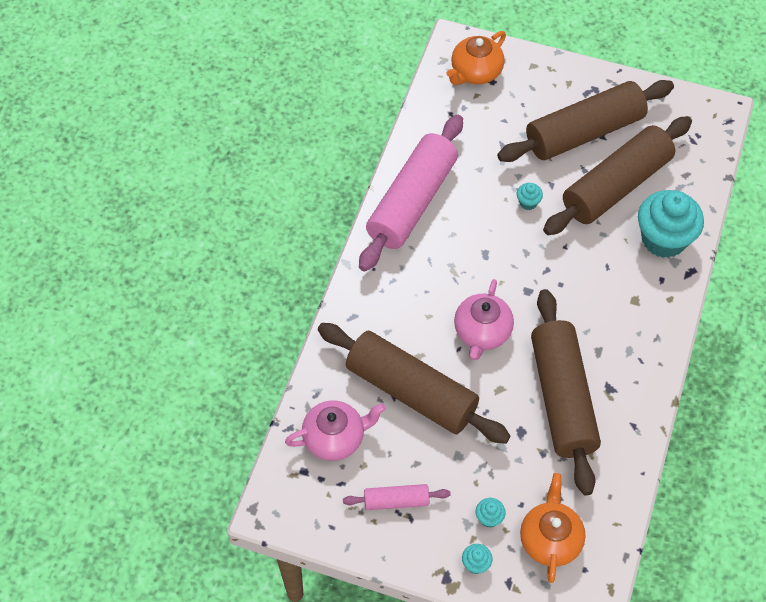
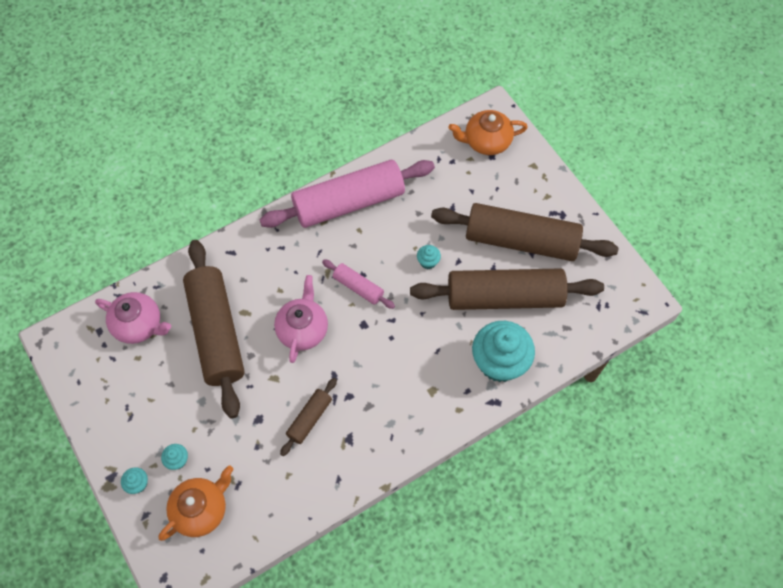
camera: 40 degrees right, 5 degrees up
pink rolling pin [343,484,451,510] -> pink rolling pin moved to [322,259,395,309]
pink teapot [454,279,514,360] -> pink teapot turned 135 degrees clockwise [274,275,328,363]
brown rolling pin [531,289,601,495] -> brown rolling pin [280,378,337,456], size x0.46

